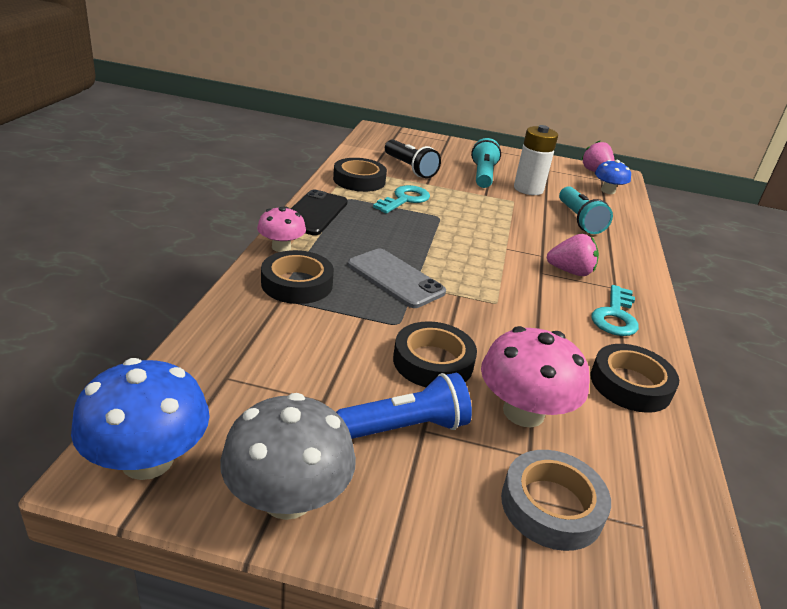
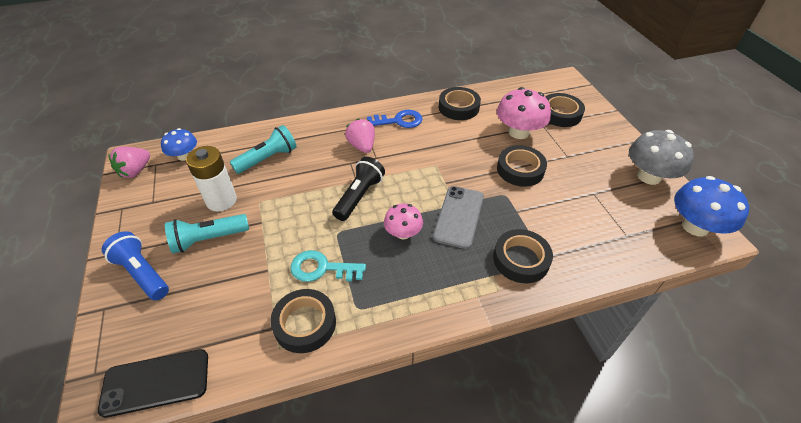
camera: 115 degrees left, 15 degrees up
pink mushroom [257,206,306,252] -> pink mushroom moved to [384,203,423,240]
black phone [291,190,348,235] -> black phone moved to [98,349,208,418]
blue flashlight [336,373,472,439] -> blue flashlight moved to [102,231,169,301]
black flashlight [385,139,441,178] -> black flashlight moved to [332,157,385,221]
grey tape [501,450,611,551] -> black tape [546,93,585,127]
turquoise key [591,285,639,336] -> blue key [367,110,422,128]

